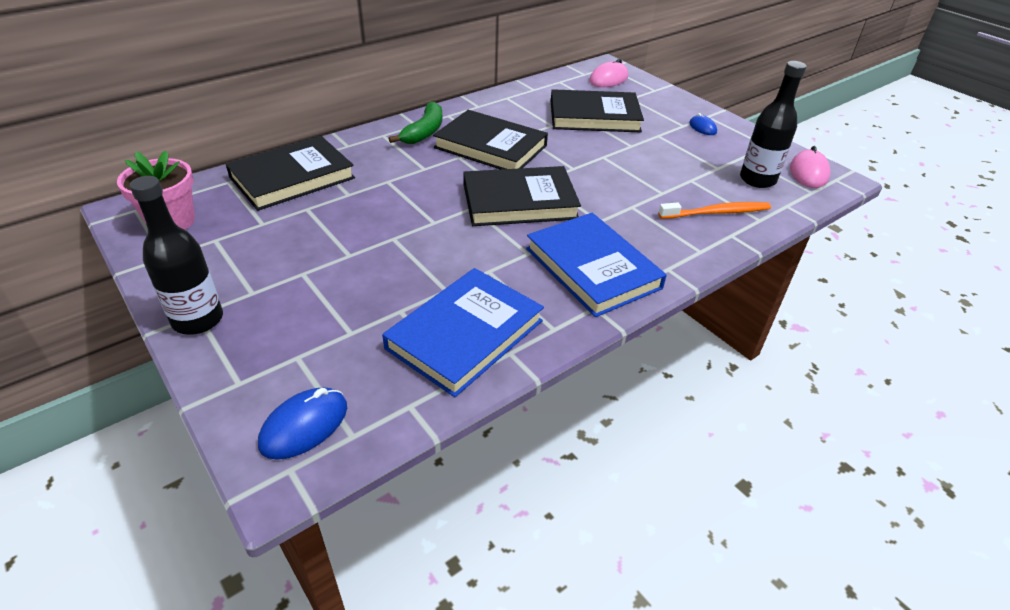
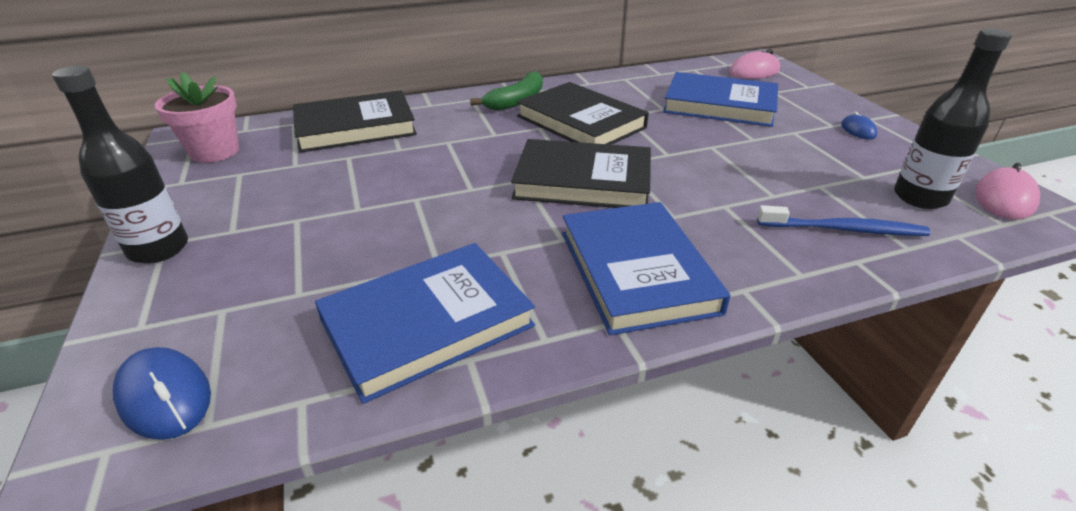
camera: 20 degrees right, 5 degrees down
blue mouse [258,387,347,459] -> blue mouse turned 75 degrees clockwise [113,347,211,440]
black book [551,89,644,132] -> blue book [663,72,778,127]
orange toothbrush [658,202,771,219] -> blue toothbrush [757,205,930,236]

